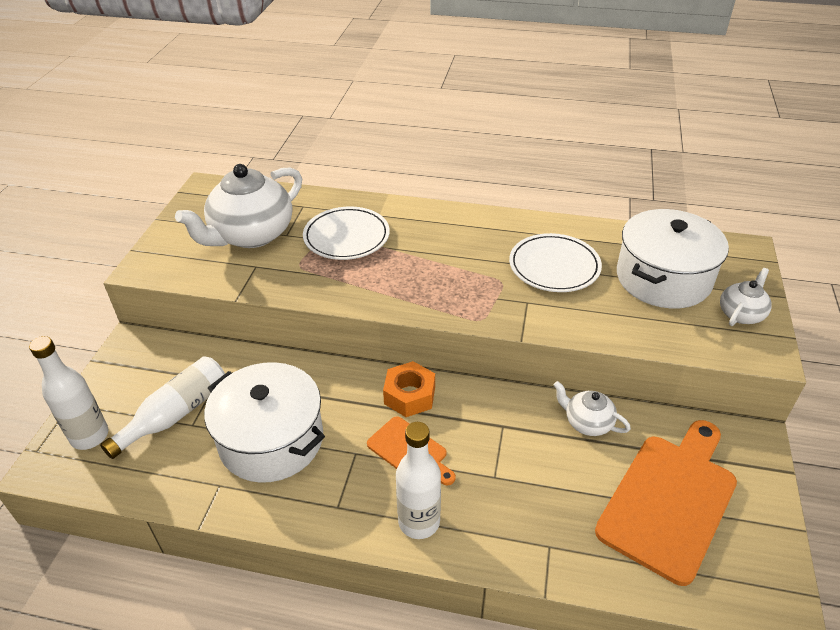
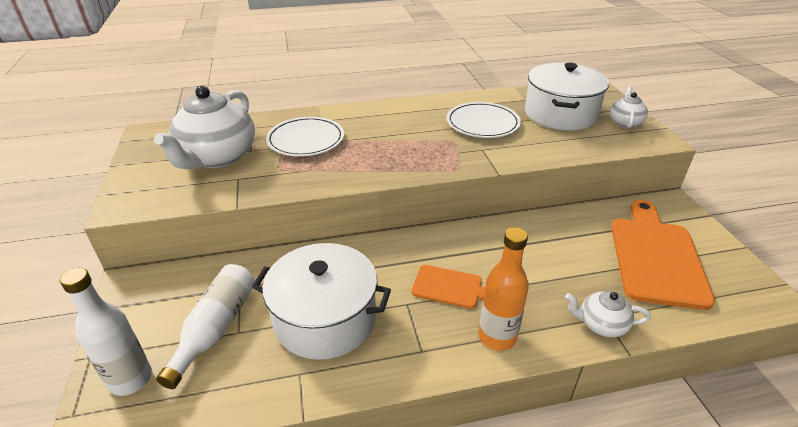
camera: 25 degrees left, 5 degrees down
orange nut [383,361,435,417] -> none
white bottle [396,422,441,539] -> orange bottle [478,227,528,351]
white teapot [553,381,631,436] -> white teapot moved to [565,291,651,337]

